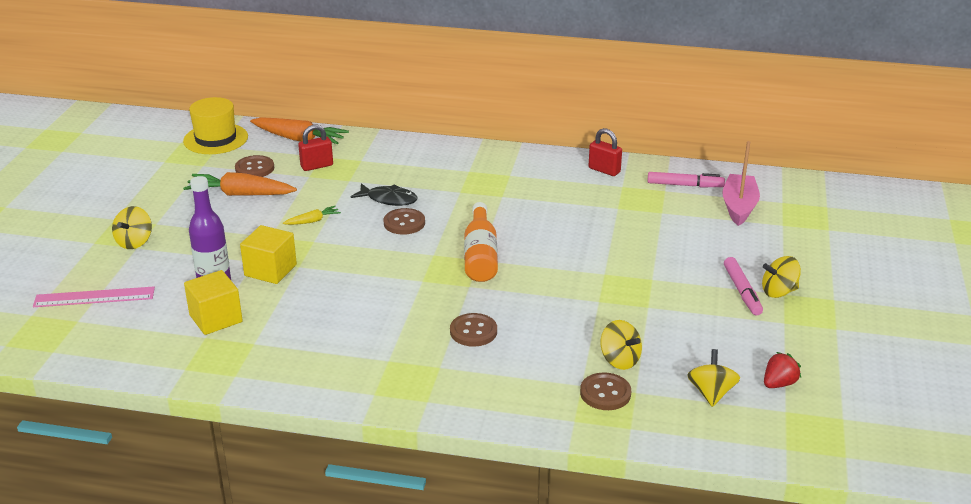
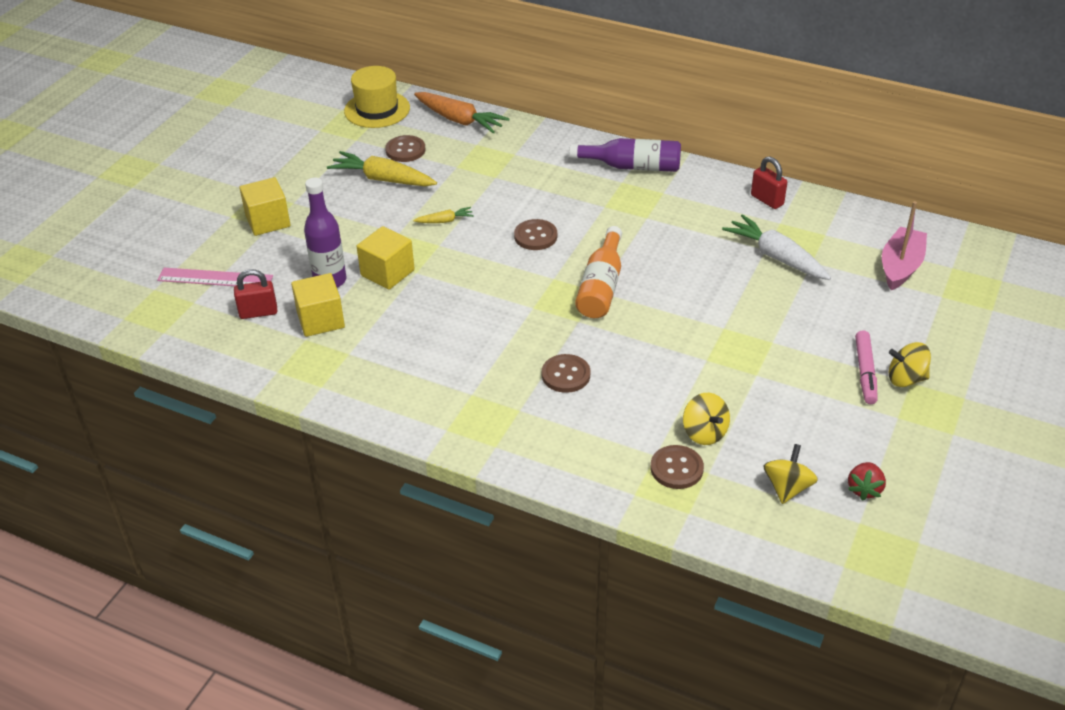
camera: 15 degrees right, 10 degrees up
yellow spinning top [112,206,152,249] -> yellow cube [239,177,291,236]
orange carrot [183,172,297,196] -> yellow carrot [327,151,437,186]
red padlock [298,125,333,171] -> red padlock moved to [234,269,277,319]
black fish [351,183,418,206] -> none
pink marker [647,172,725,187] -> none
red strawberry [764,352,801,388] -> red strawberry turned 135 degrees clockwise [848,462,886,501]
none -> purple bottle [569,138,681,172]
none -> white carrot [722,214,831,280]

